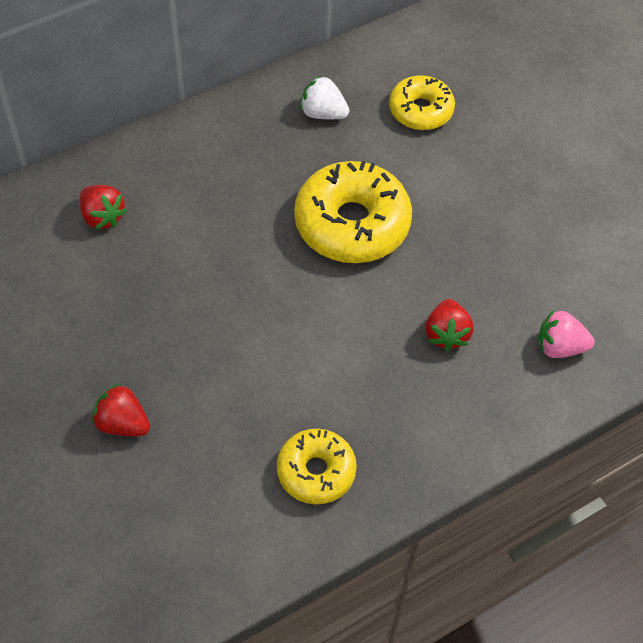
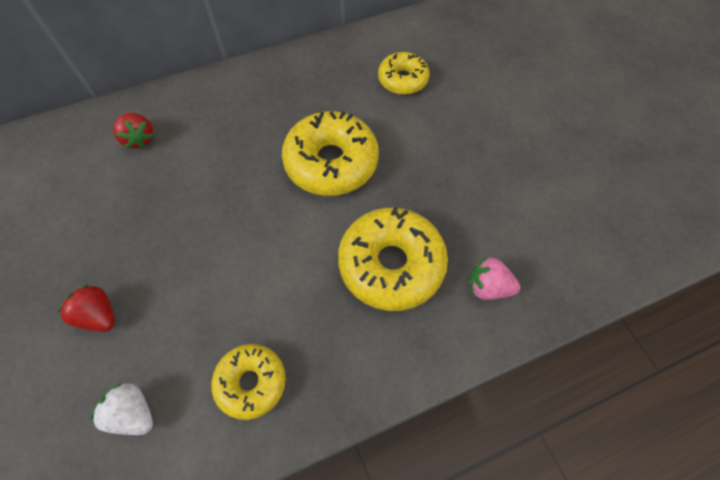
camera: 10 degrees right, 5 degrees up
white strawberry [300,75,349,119] -> white strawberry moved to [90,383,153,435]
red strawberry [425,299,474,351] -> yellow donut [338,207,448,311]

